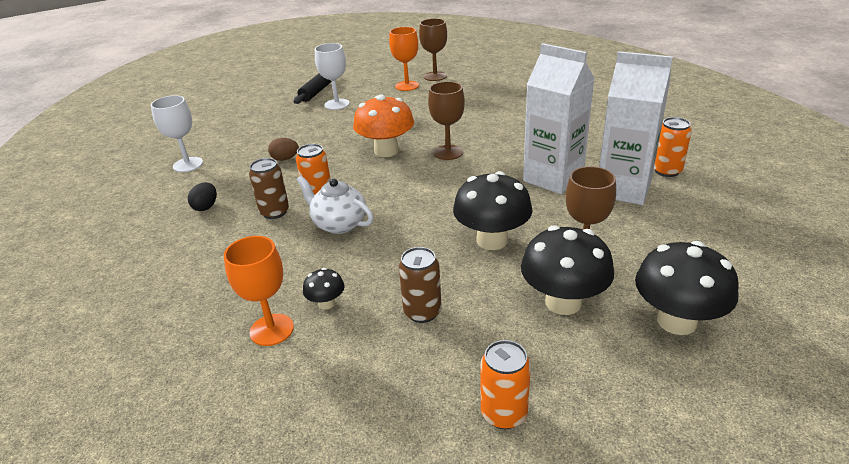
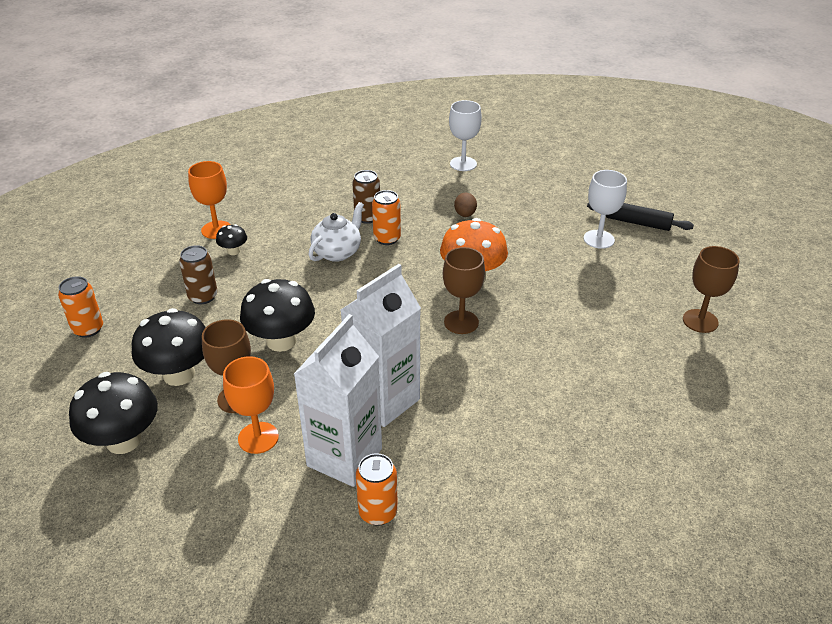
camera: 90 degrees right, 5 degrees up
black egg [188,182,217,211] -> none
orange goblet [389,27,419,91] -> orange goblet moved to [223,356,279,454]

